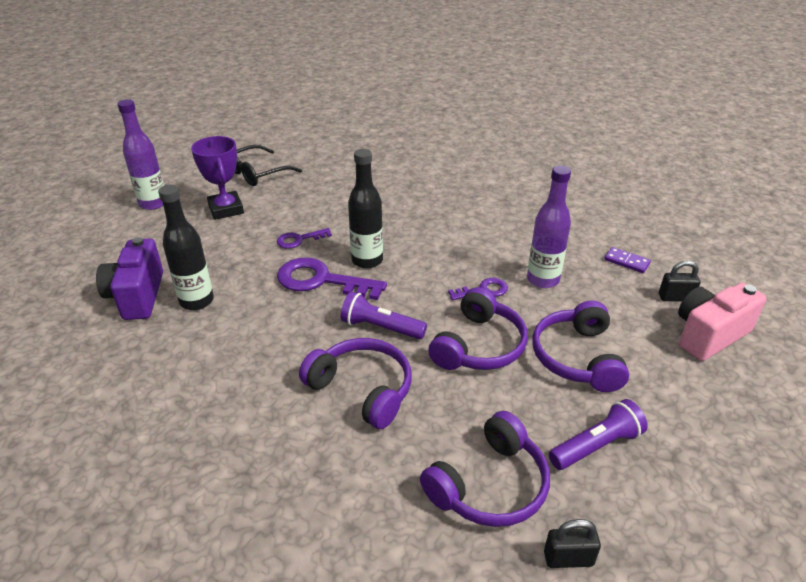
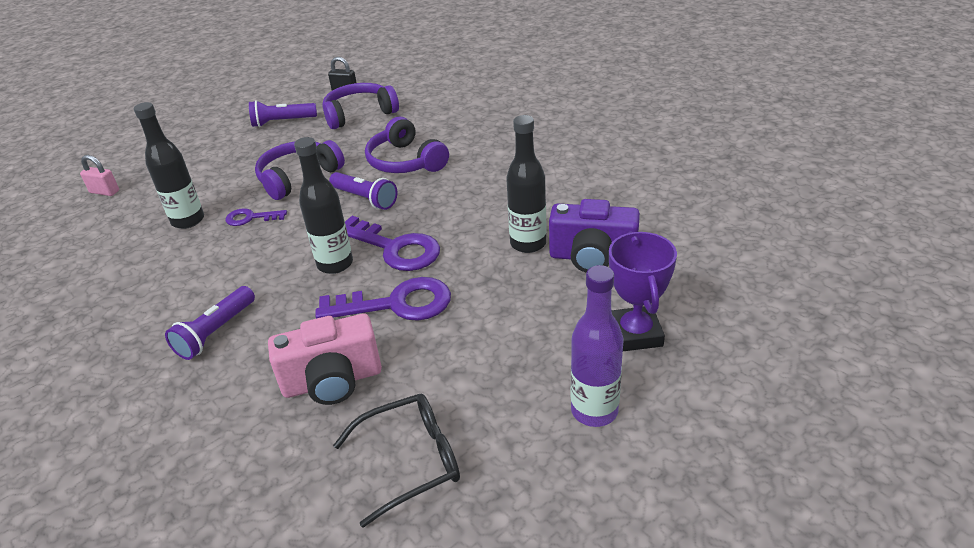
camera: 160 degrees left, 0 degrees up
purple camera [96,237,163,320] -> purple camera turned 90 degrees clockwise [549,199,640,272]
purple trophy [191,136,244,220] -> purple trophy moved to [609,231,677,351]
purple key [277,228,332,249] -> purple key [315,277,451,321], size x1.86
purple bottle [527,165,571,288] -> black bottle [134,102,204,229]
purple headphones [532,300,629,392] -> none
purple domino [604,247,651,273] -> none
black padlock [659,260,700,302] -> pink padlock [80,155,119,196]
pink camera [678,283,767,361] -> pink camera moved to [268,314,382,405]
none -> purple flashlight [165,286,255,360]

